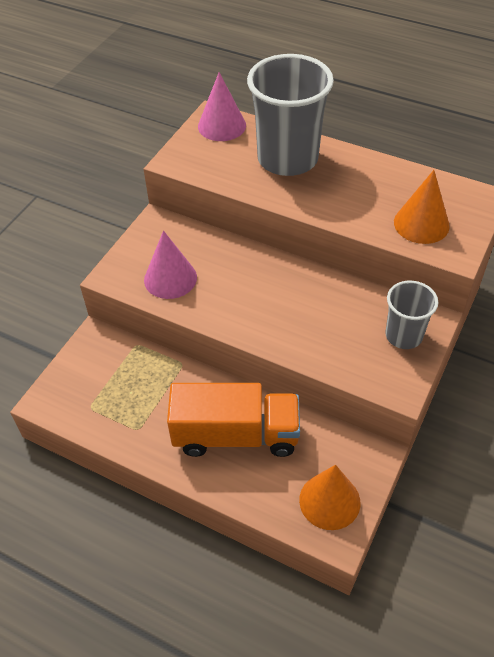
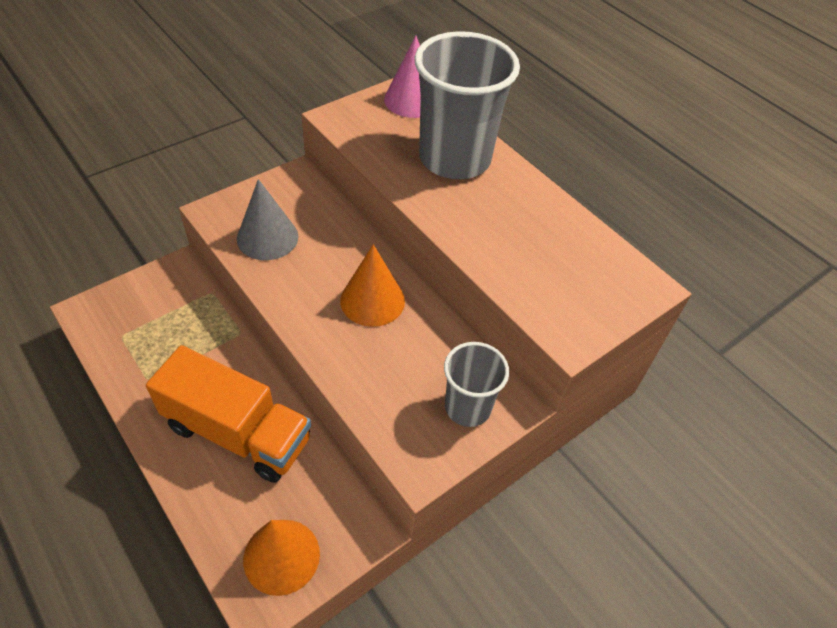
camera: 20 degrees right, 0 degrees up
pink cone [144,230,197,299] -> grey cone [237,179,299,260]
orange cone [394,170,450,244] -> orange cone moved to [340,244,405,327]

